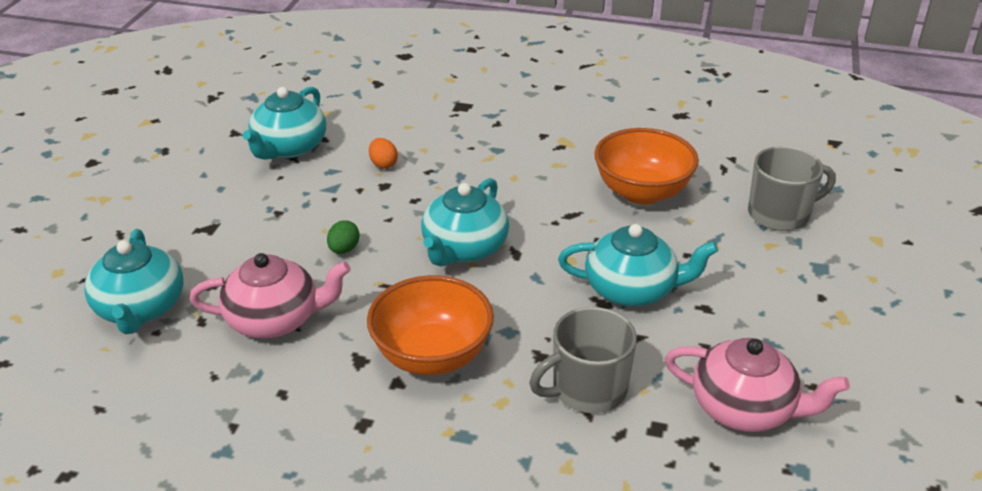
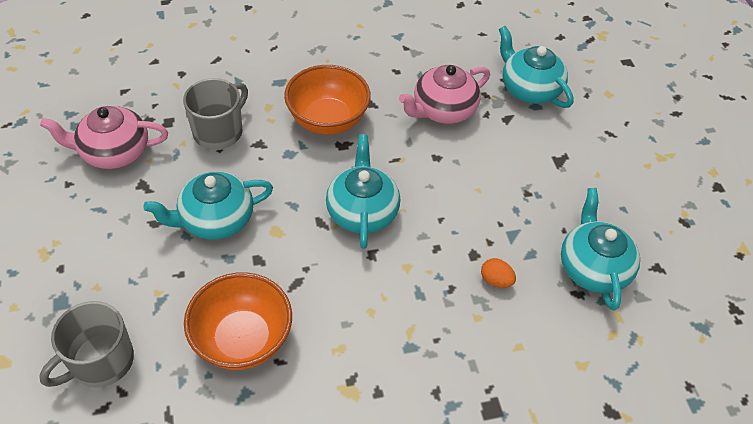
camera: 150 degrees right, 15 degrees up
green egg [327,220,360,254] -> none

